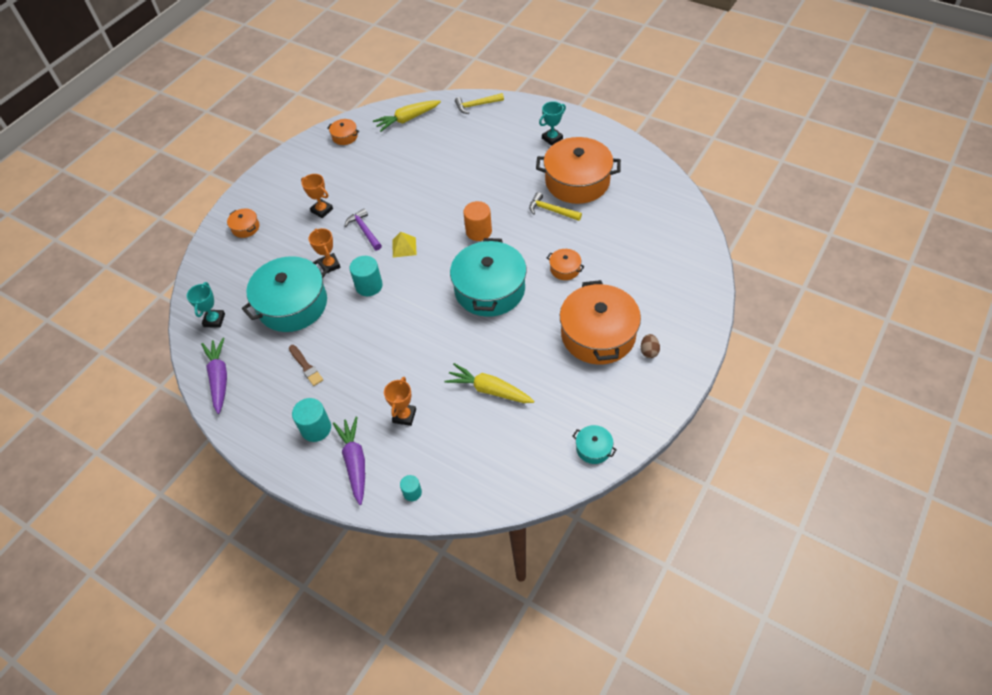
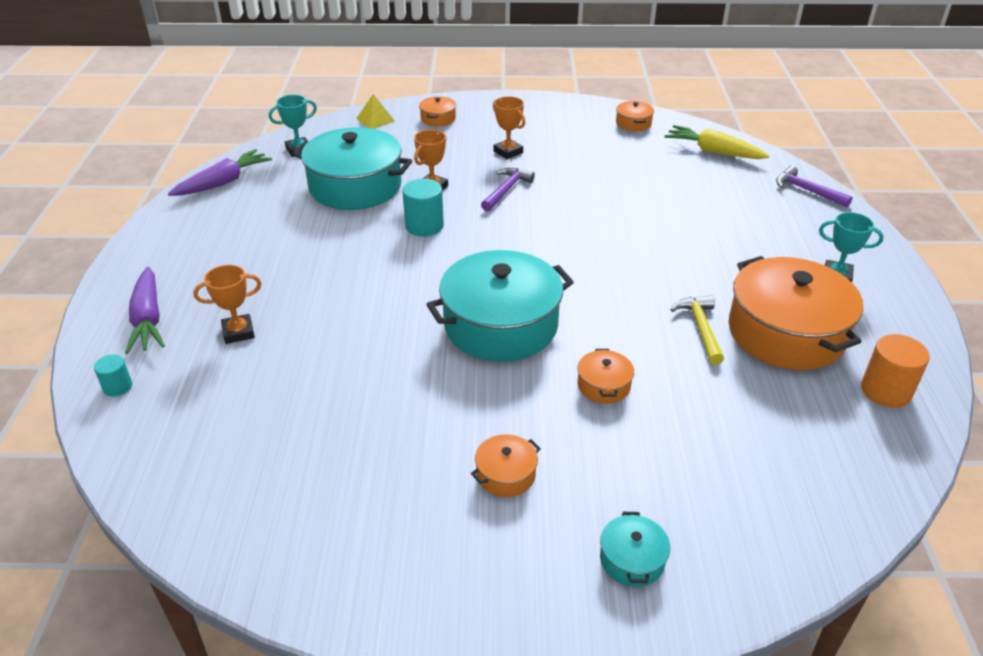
camera: 55 degrees right, 15 degrees down
brown brush [289,345,323,386] -> none
turquoise cylinder [292,398,331,442] -> none
orange trophy [301,174,333,218] -> orange trophy turned 45 degrees counterclockwise [493,96,525,159]
purple carrot [333,416,365,505] -> purple carrot turned 120 degrees clockwise [125,267,165,354]
yellow pyramid [392,232,417,258] -> yellow pyramid moved to [356,94,395,129]
yellow carrot [444,363,534,403] -> none
yellow hammer [455,93,504,114] -> purple hammer [776,166,853,207]
orange cylinder [463,201,492,241] -> orange cylinder moved to [861,334,930,408]
orange pot [560,280,641,365] -> orange pot [471,434,541,497], size x0.43
turquoise pot [573,425,617,464] -> turquoise pot moved to [600,512,670,587]
brown egg [641,334,660,358] -> none

